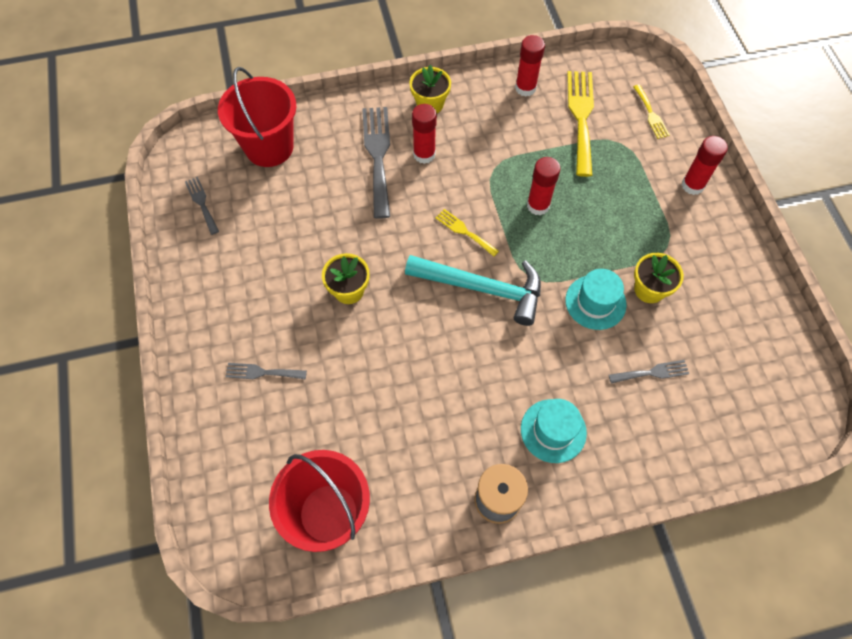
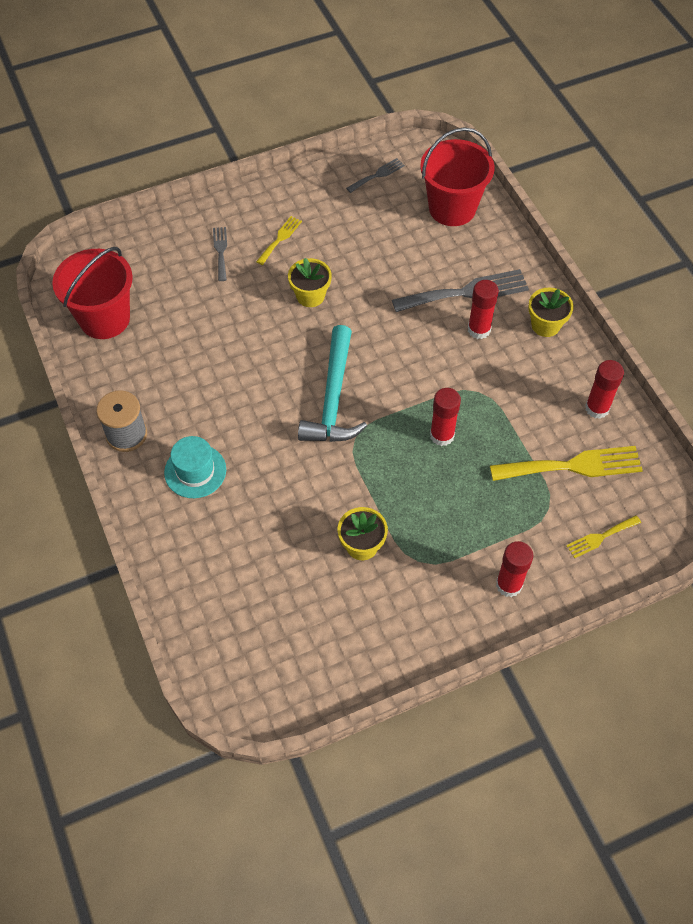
camera: 80 degrees right, 5 degrees down
yellow fork [435,209,499,257] -> yellow fork moved to [256,216,302,265]
turquoise hat [565,269,627,330] -> none
grey fork [609,360,689,383] -> none

